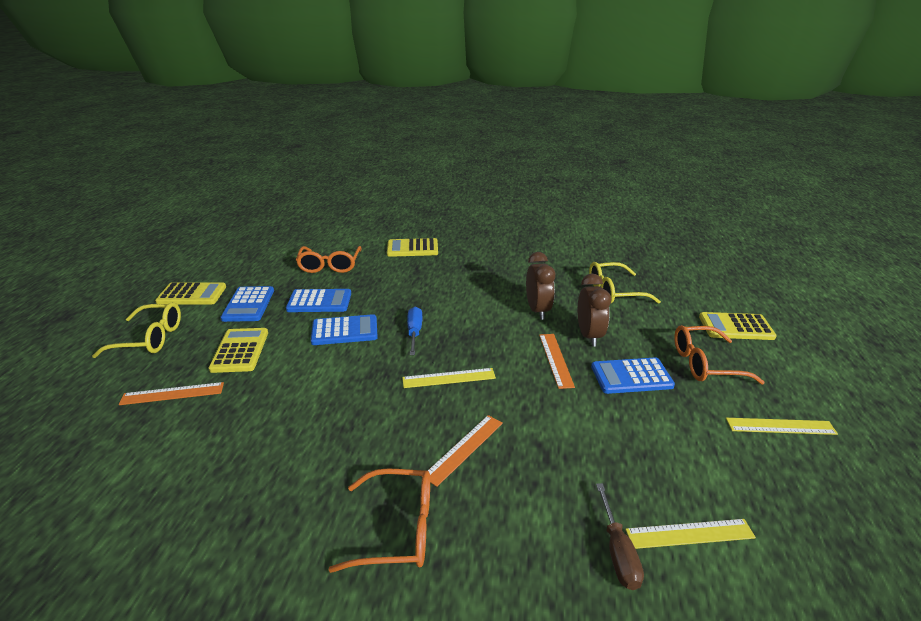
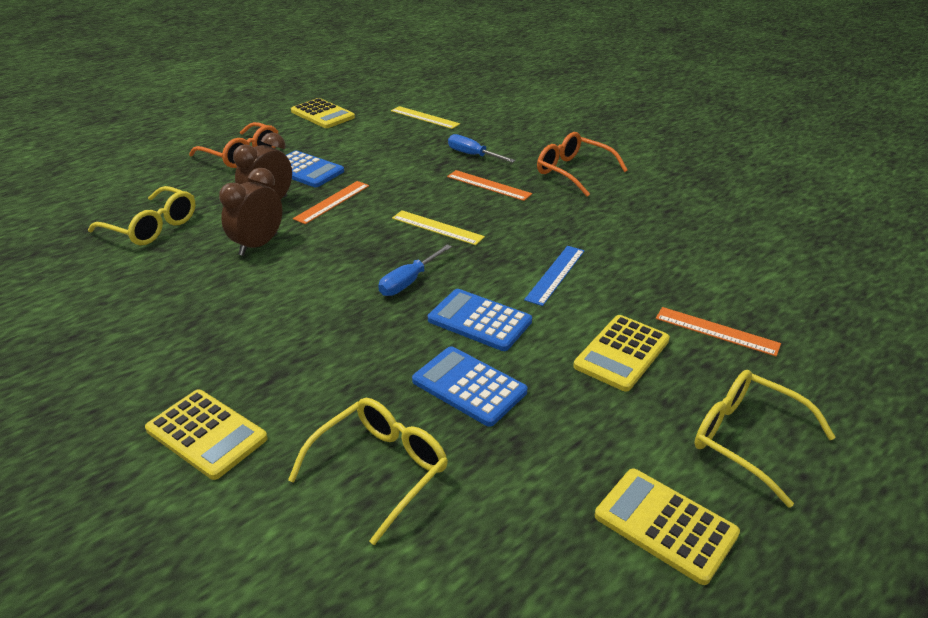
camera: 140 degrees left, 5 degrees up
blue calculator [221,286,274,322] -> none
orange glasses [296,246,361,273] -> yellow glasses [288,398,448,545]
orange ruler [428,415,503,487] -> orange ruler turned 45 degrees clockwise [447,170,532,201]
brown screwdriver [596,483,644,590] -> none
yellow calculator [699,312,777,340] -> yellow calculator moved to [291,98,355,128]
yellow ruler [726,418,838,435] -> none
none -> blue screwdriver [448,134,515,163]
none -> blue ruler [524,246,585,306]

